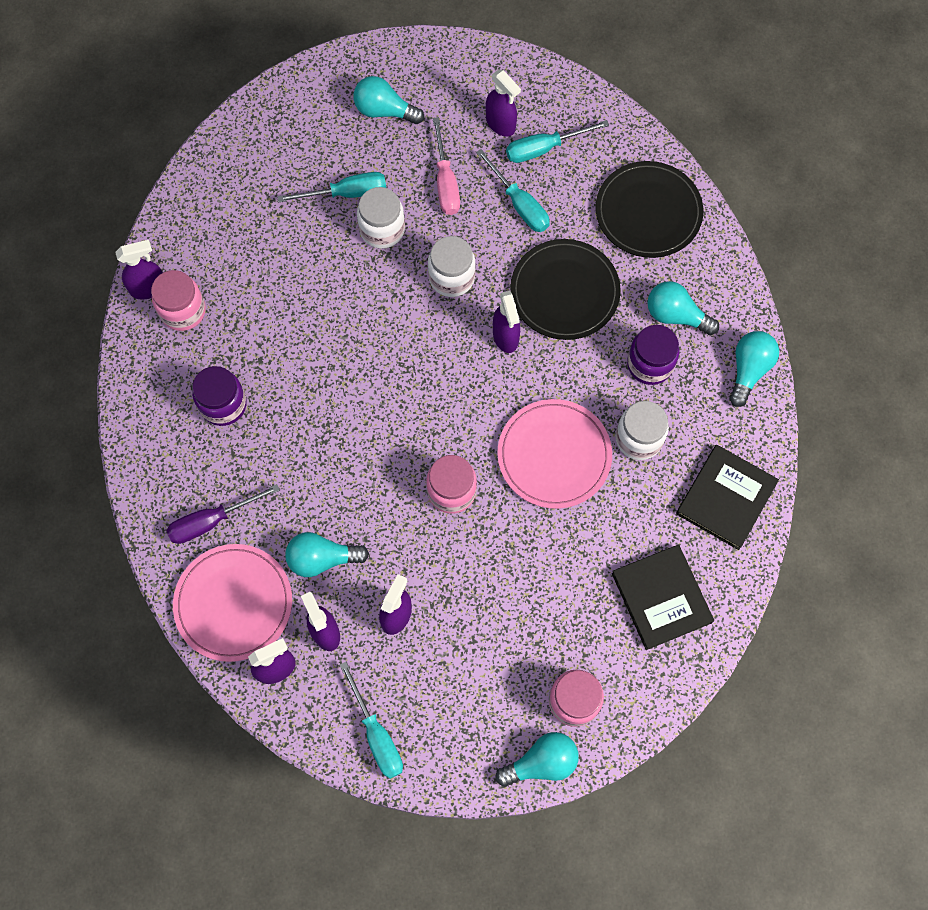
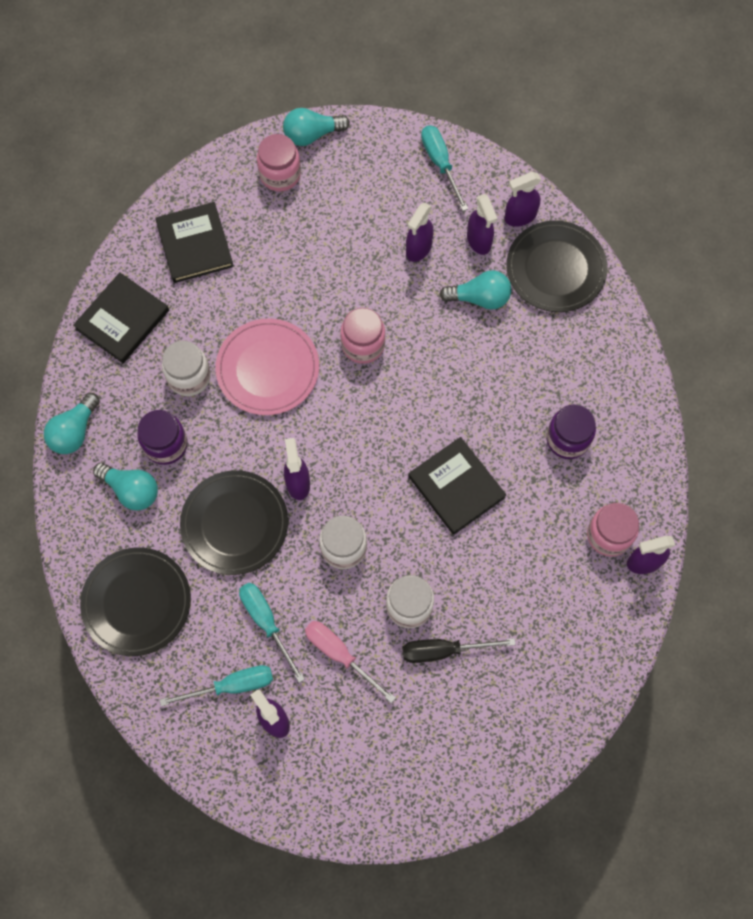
camera: 175 degrees left, 0 degrees up
purple screwdriver [166,484,280,544] -> none
pink plate [173,544,292,662] -> black plate [506,221,608,312]
turquoise screwdriver [277,172,386,202] -> black screwdriver [402,638,516,663]
turquoise light bulb [353,76,424,124] -> none
pink screwdriver [433,117,460,215] -> pink screwdriver turned 45 degrees counterclockwise [305,621,396,703]
none -> black book [408,437,506,535]

